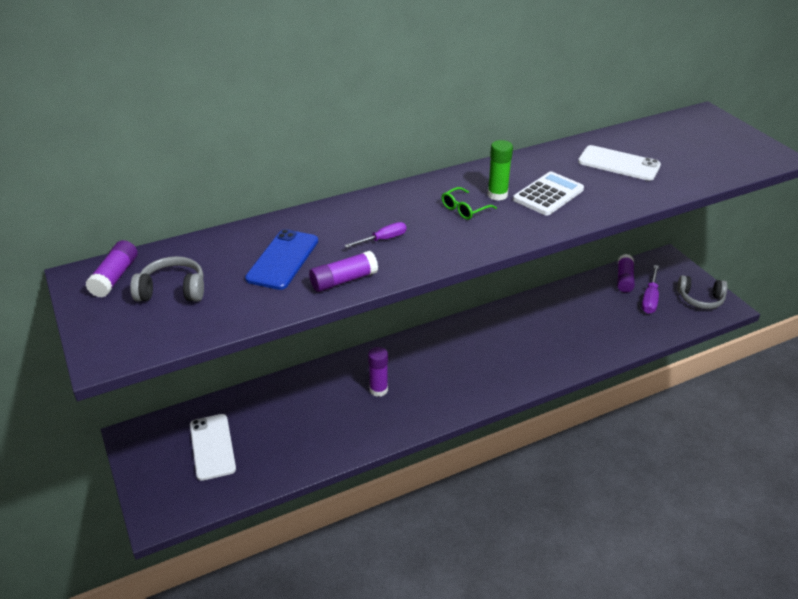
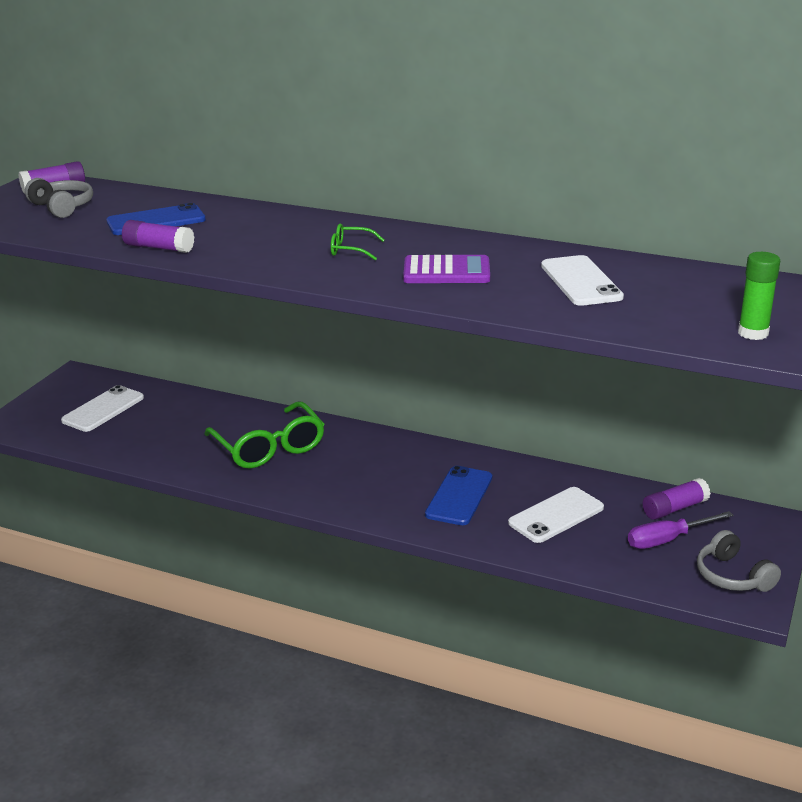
camera: 50 degrees right, 10 degrees down
purple screwdriver [345,222,406,248] -> none
purple glue stick [368,347,388,397] -> green glasses [204,401,324,469]
green glue stick [487,140,513,201] -> green glue stick moved to [738,252,780,340]
white calculator [513,172,584,216] -> purple calculator [403,255,490,283]
none -> blue phone [425,466,492,525]
none -> white phone [508,487,604,543]

